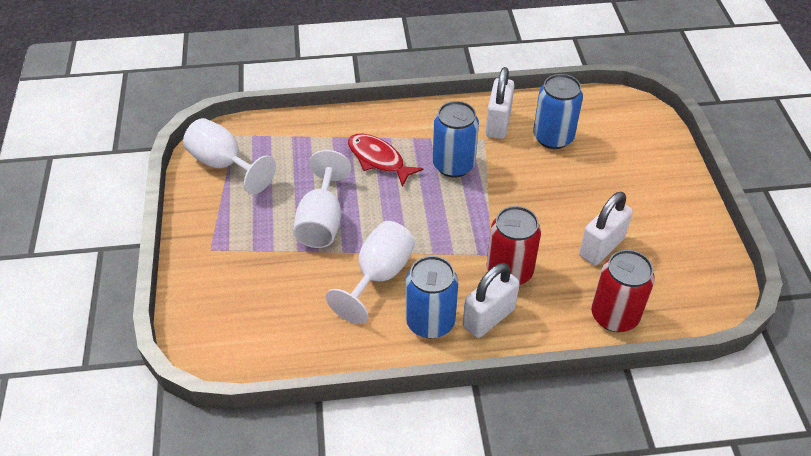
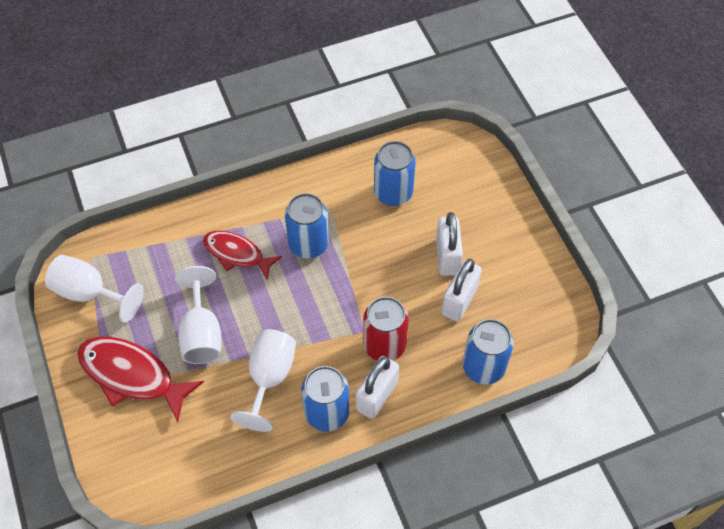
camera: 15 degrees left, 10 degrees up
white padlock [485,67,514,139] -> white padlock moved to [436,212,463,276]
red can [591,250,655,332] -> blue can [463,319,514,385]
none -> red fish [77,337,204,422]

